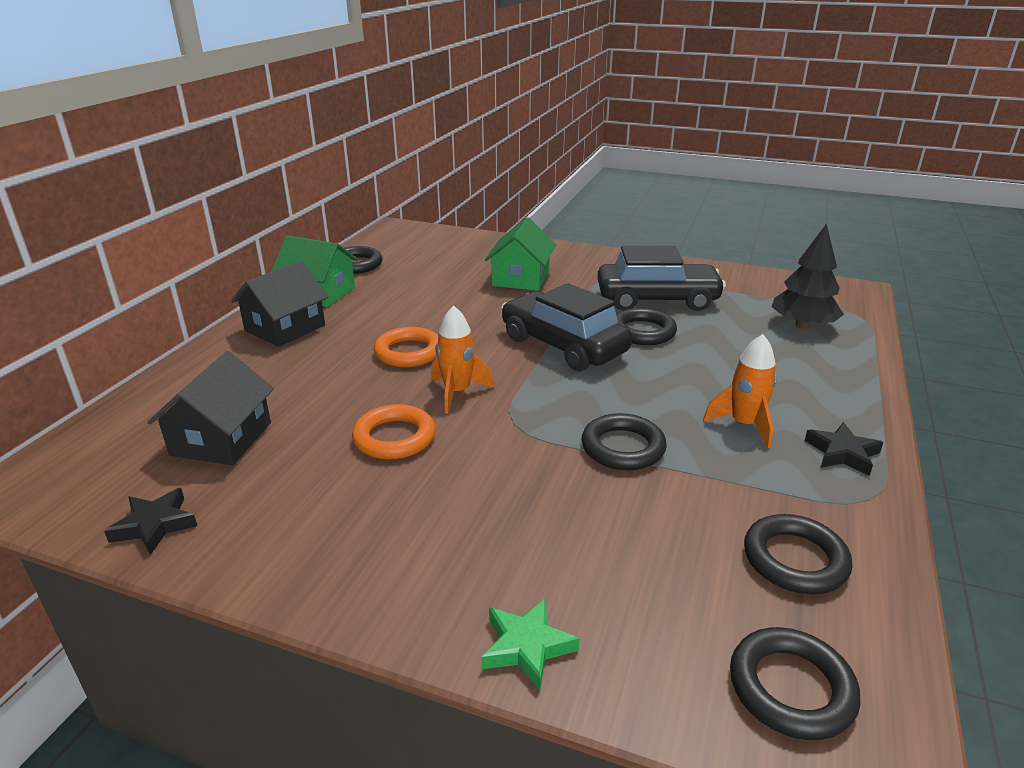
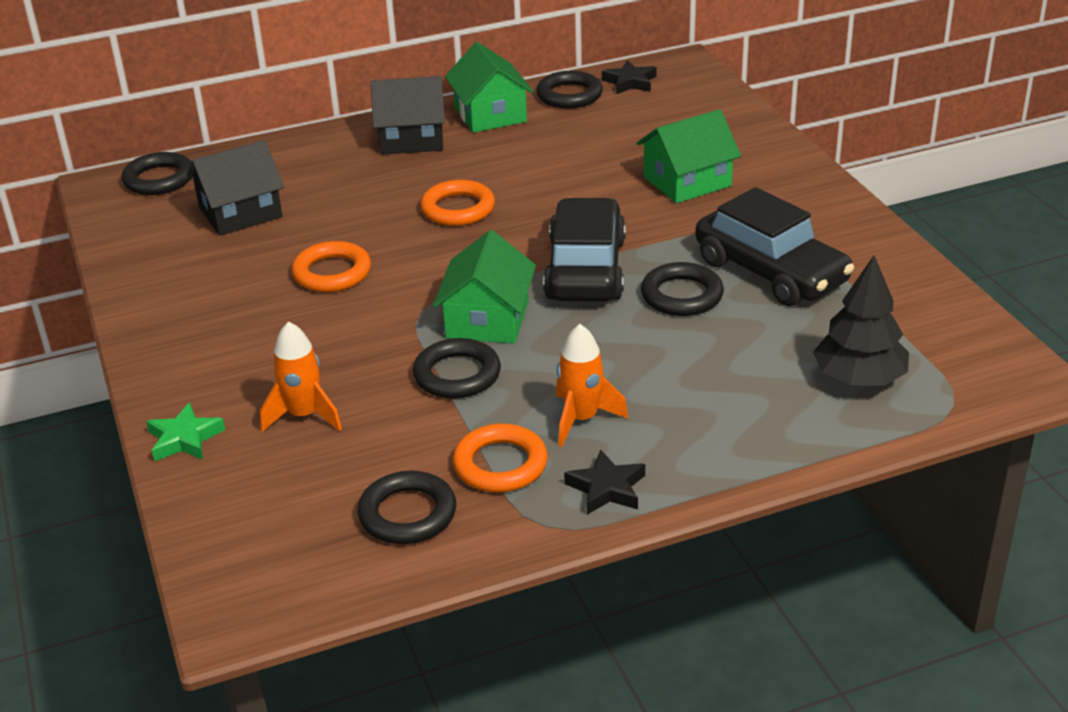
camera: 50 degrees right, 5 degrees up
black star [104,488,197,555] -> black star moved to [602,60,657,94]
orange rocket [431,306,494,414] -> orange rocket moved to [260,321,342,432]
black ring [730,627,861,740] -> black ring moved to [122,152,193,195]
none -> green house [433,230,536,344]
none -> orange ring [453,424,548,492]

